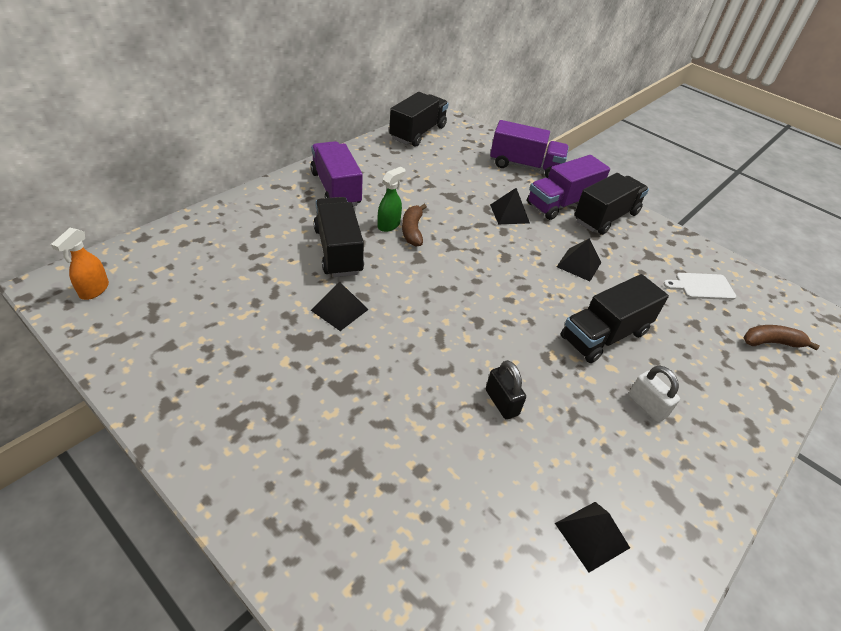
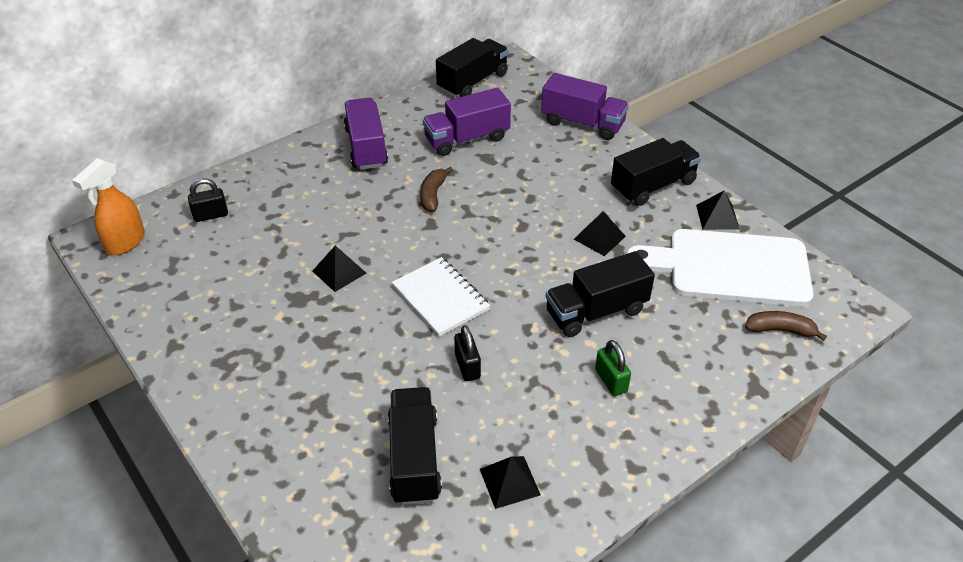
camera: 15 degrees right, 0 degrees up
orange spray bottle [51,228,109,300] -> orange spray bottle [72,158,145,255], size x1.50
black truck [313,197,364,277] -> black truck moved to [388,387,442,505]
green spray bottle [378,167,406,232] -> none
black pyramid [490,188,530,224] -> black pyramid moved to [696,191,739,230]
purple truck [527,155,610,220] -> purple truck moved to [423,88,511,156]
white padlock [628,365,680,423] -> green padlock [595,340,631,396]
white cutting board [663,273,736,300] -> white cutting board [626,229,814,306], size x2.40
none -> black padlock [188,178,228,222]
none -> white notebook [391,257,490,337]

